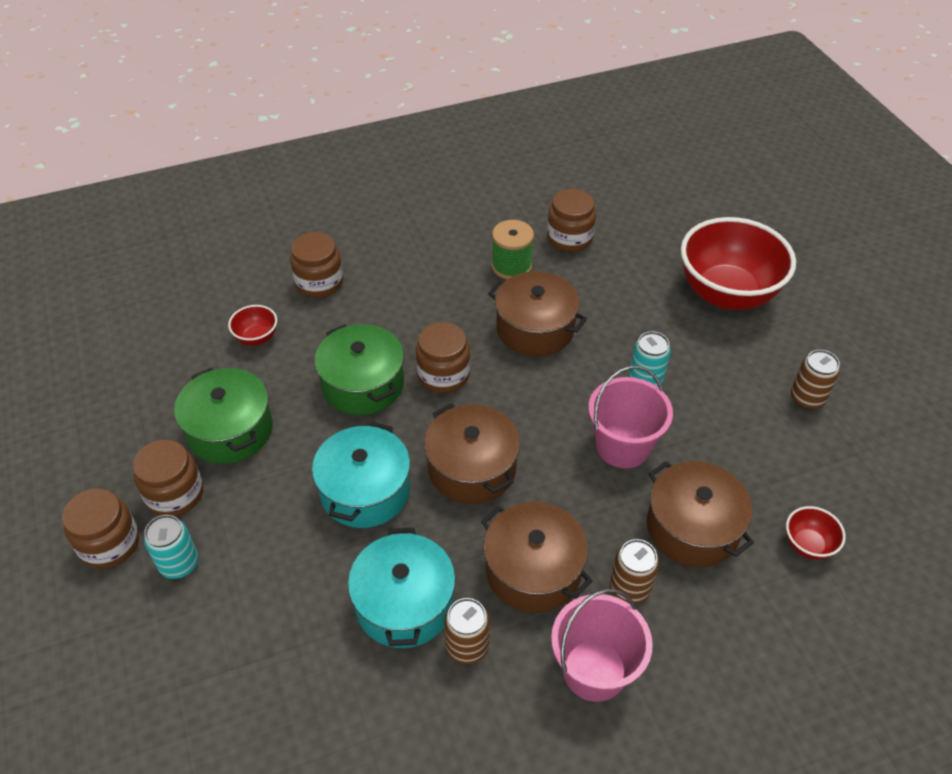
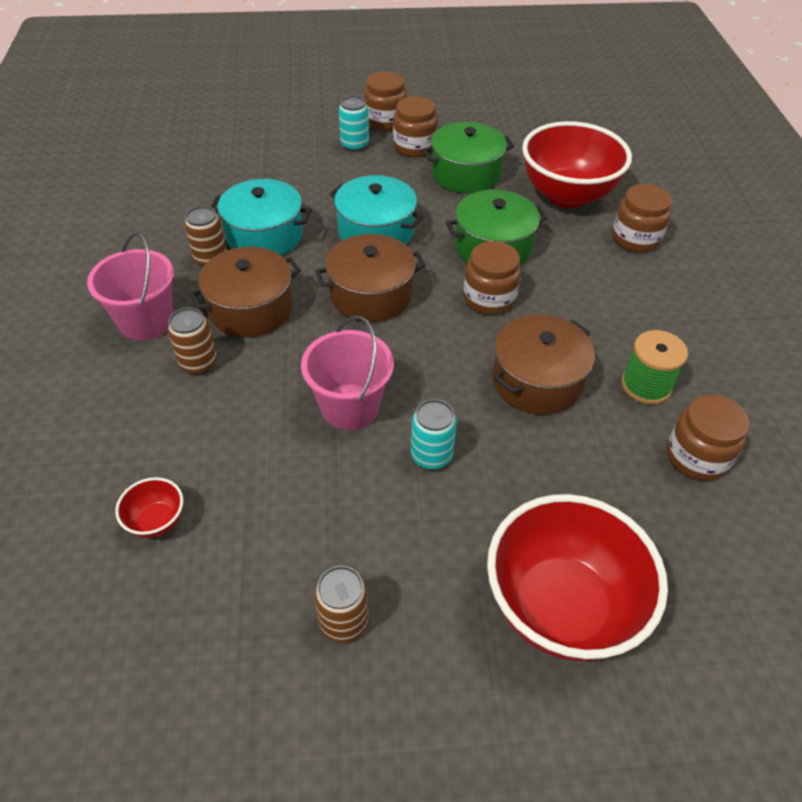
camera: 105 degrees right, 0 degrees up
red bowl [228,305,277,346] -> red bowl [522,121,632,208], size x2.38
brown pot [647,461,754,568] -> none

